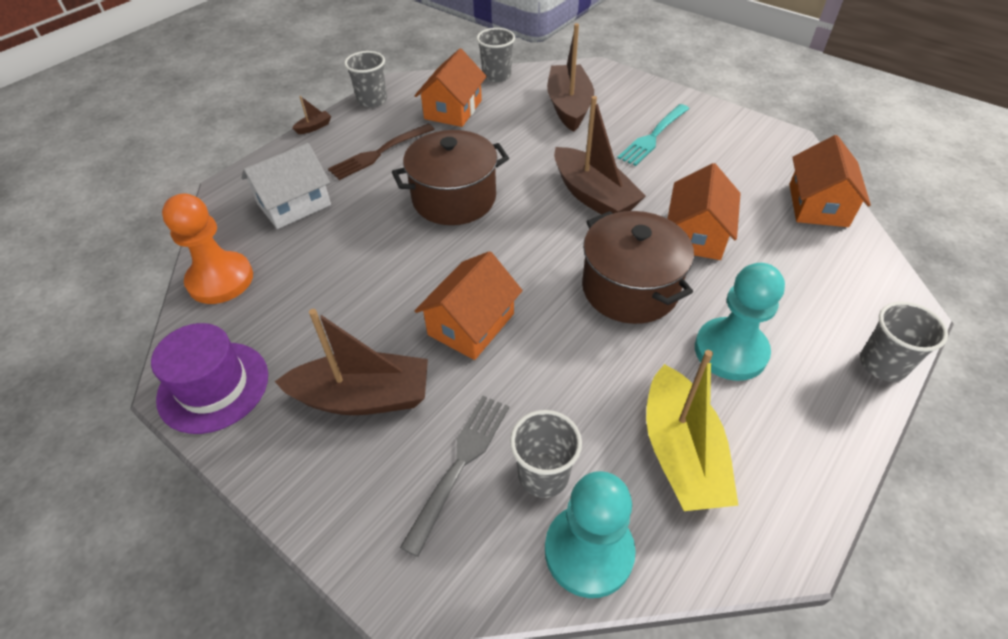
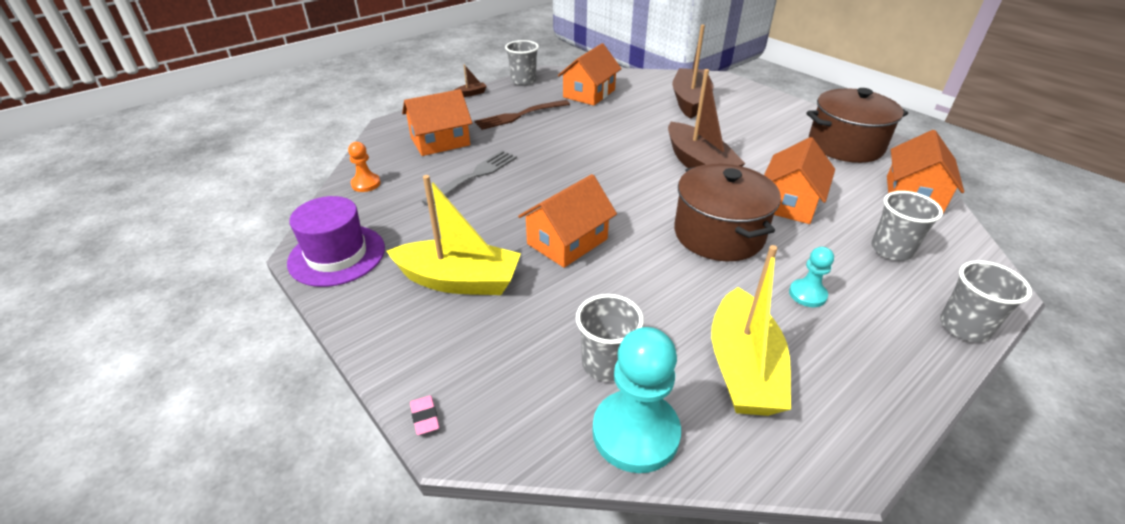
camera: 10 degrees right, 10 degrees down
orange pawn [162,194,253,304] -> orange pawn [348,142,381,192], size x0.52
white house [242,143,331,229] -> orange house [402,89,472,156]
brown boat [274,309,428,415] -> yellow boat [387,175,521,295]
brown pot [392,130,509,225] -> brown pot moved to [806,88,908,163]
grey fork [400,396,509,557] -> grey fork moved to [422,151,517,206]
grey cup [476,28,515,83] -> grey cup moved to [871,191,943,261]
turquoise fork [617,104,689,166] -> none
turquoise pawn [695,263,785,381] -> turquoise pawn [789,247,834,307], size x0.52
none -> pink eraser [410,395,439,435]

